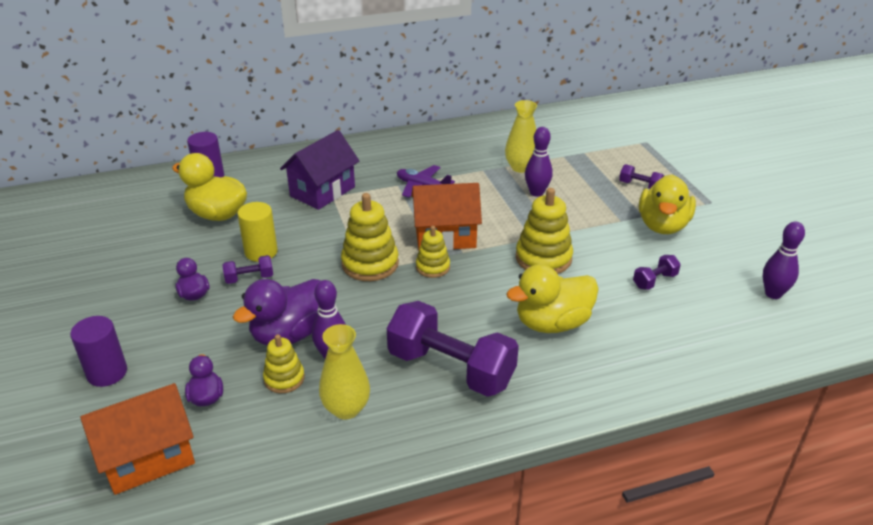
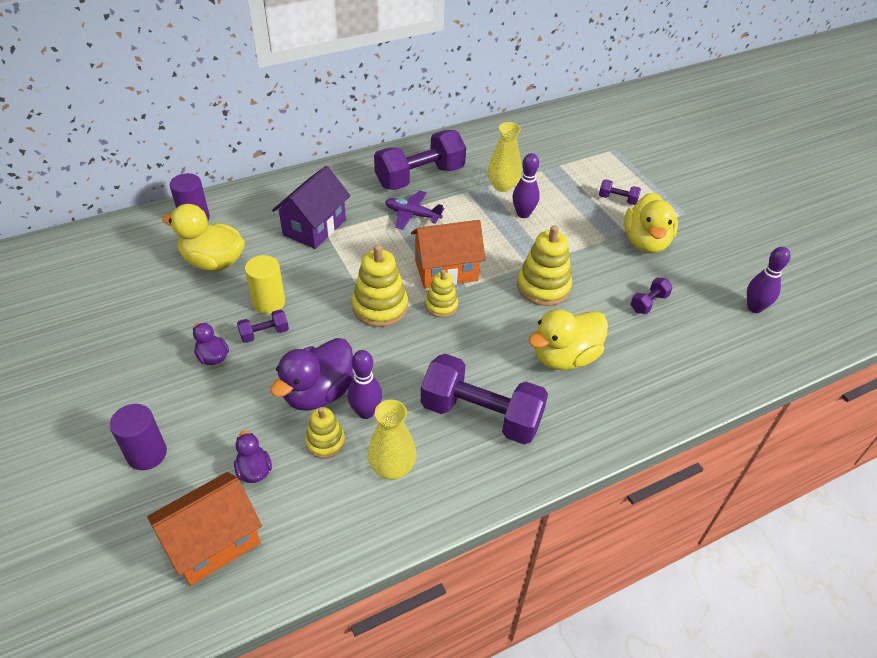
camera: 10 degrees left, 10 degrees up
none -> purple dumbbell [374,130,466,190]

